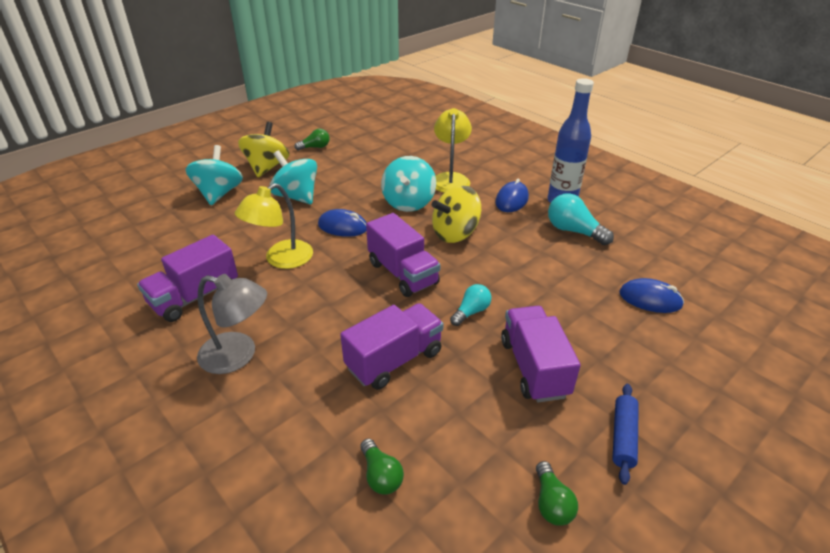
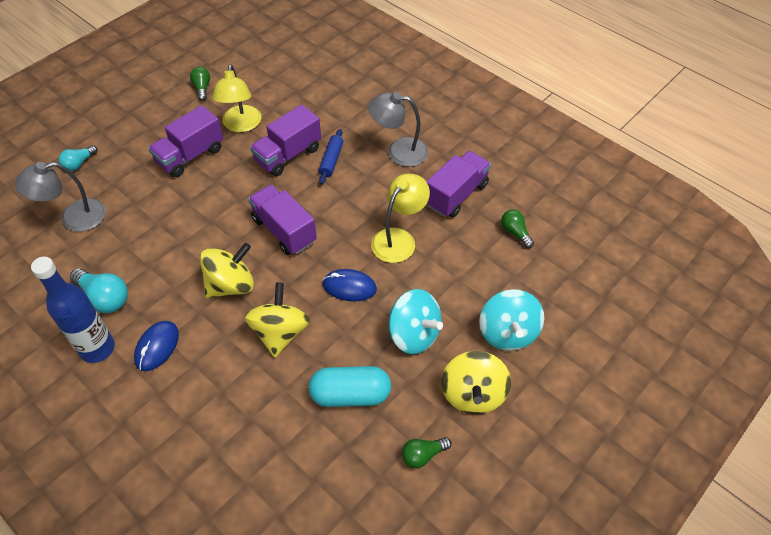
camera: 175 degrees right, 15 degrees up
green light bulb [360,438,404,495] -> green light bulb moved to [501,210,534,248]
turquoise spinning top [381,156,436,212] -> yellow spinning top [244,282,310,357]
yellow lamp [434,108,472,193] -> yellow lamp moved to [212,64,261,132]
turquoise light bulb [450,284,491,326] -> turquoise light bulb moved to [58,145,98,171]
purple truck [501,306,581,402] -> purple truck turned 60 degrees clockwise [148,105,223,177]
blue rolling pin [612,384,639,485] -> blue rolling pin moved to [319,129,343,184]
blue mouse [619,278,684,313] -> grey lamp [15,162,106,232]
none -> turquoise capsule [308,366,391,407]

